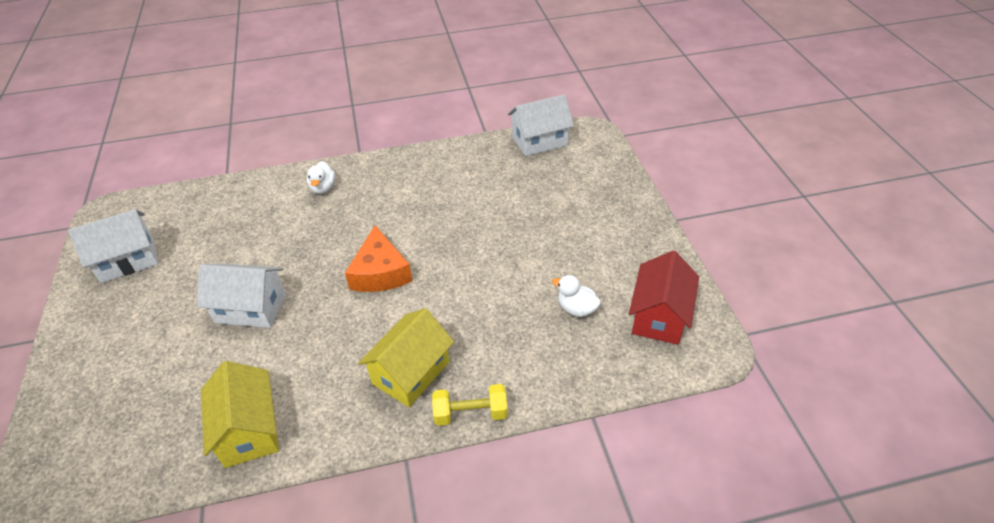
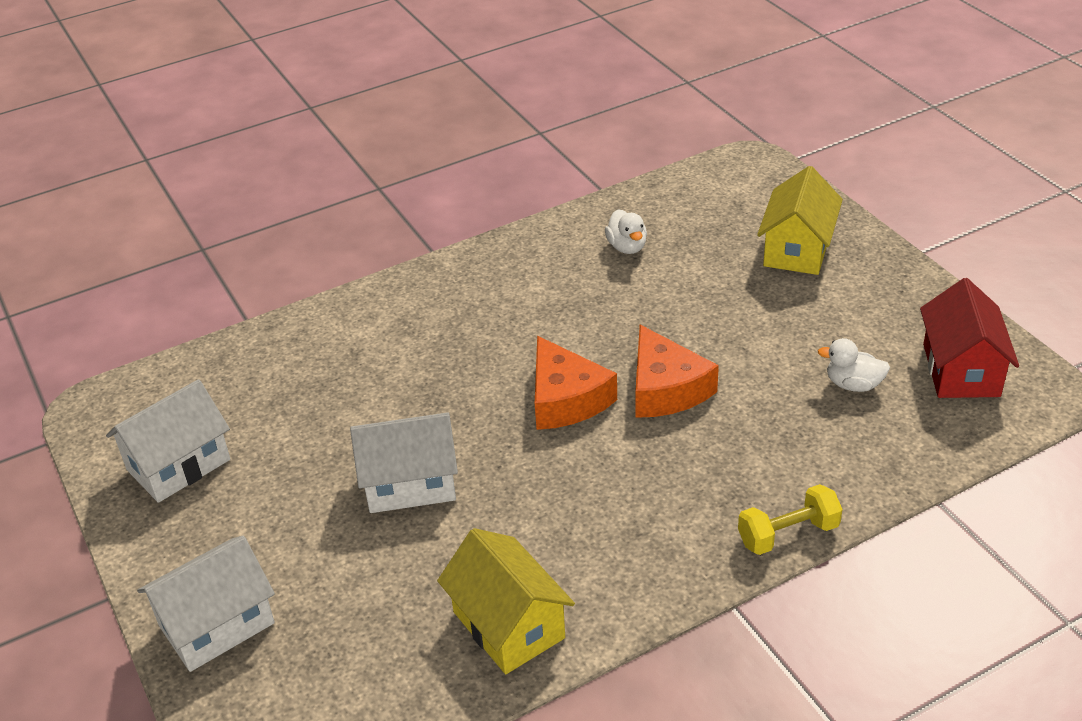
camera: 15 degrees left, 5 degrees down
white duck [307,161,336,194] -> white duck moved to [605,210,647,254]
yellow house [358,308,454,407] -> yellow house moved to [757,166,843,275]
white house [508,94,574,156] -> white house moved to [137,536,275,672]
none -> orange cheese [635,325,719,418]

